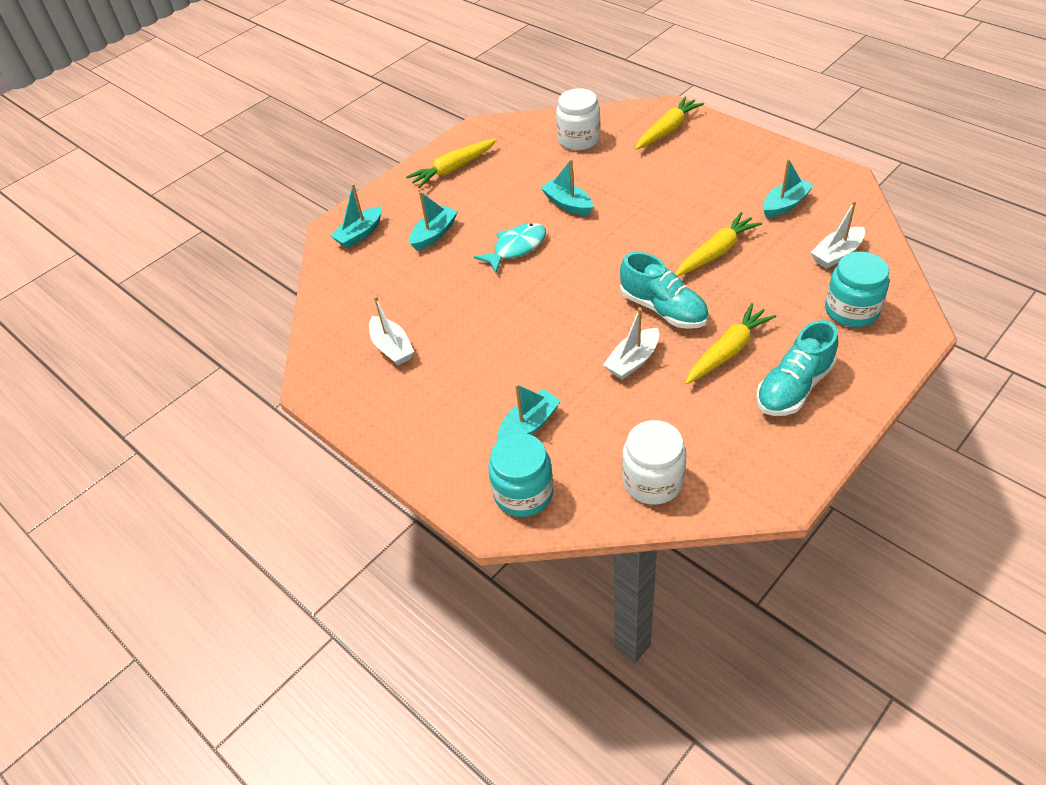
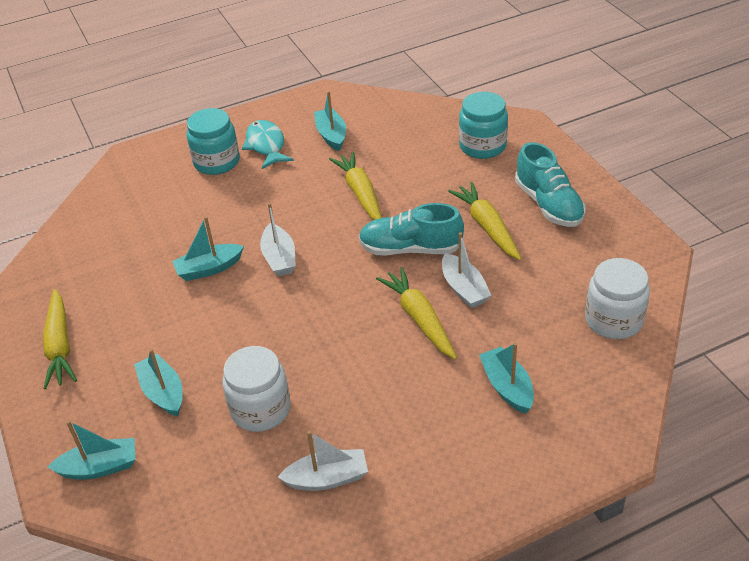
camera: 70 degrees left, 5 degrees down
turquoise boat [330,184,382,248] -> turquoise boat turned 75 degrees counterclockwise [48,420,136,480]
turquoise fish [474,223,546,273] -> turquoise fish moved to [242,120,294,169]
turquoise jar [488,433,554,517] -> turquoise jar moved to [187,108,240,175]
white jar [556,88,600,151] -> white jar moved to [222,346,291,432]
turquoise shoe [620,252,709,329] -> turquoise shoe turned 150 degrees counterclockwise [359,203,464,256]
yellow carrot [635,96,704,150] -> yellow carrot moved to [376,267,457,359]
white boat [810,201,865,269] -> white boat moved to [260,203,296,276]

